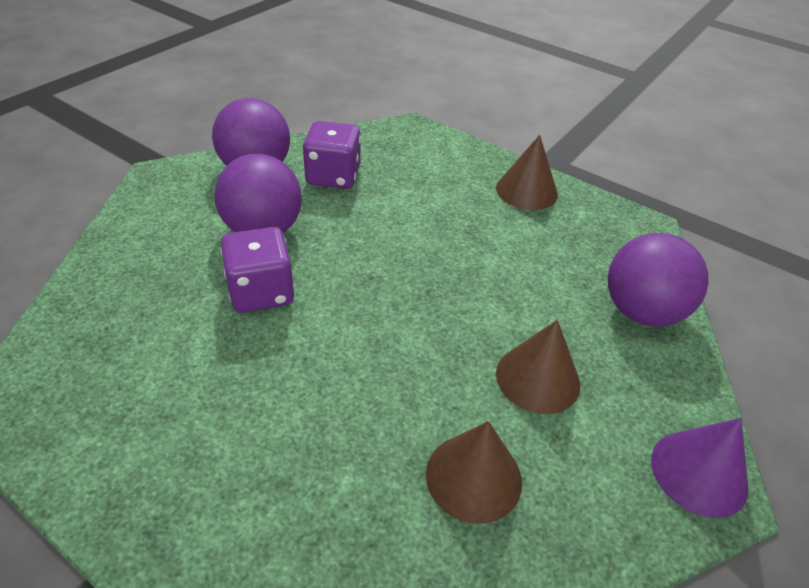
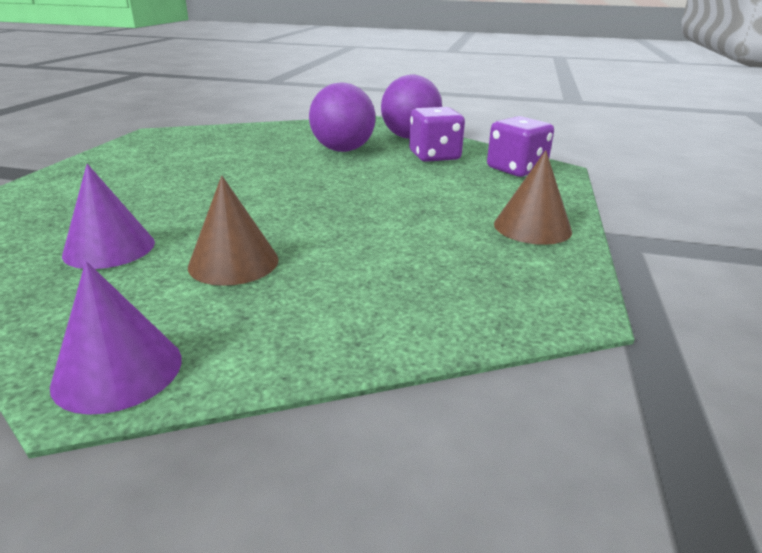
camera: 70 degrees right, 15 degrees down
purple dice [221,227,295,313] -> purple dice moved to [487,116,554,177]
brown cone [426,421,522,524] -> purple cone [62,164,155,269]
purple ball [608,233,709,326] -> none

